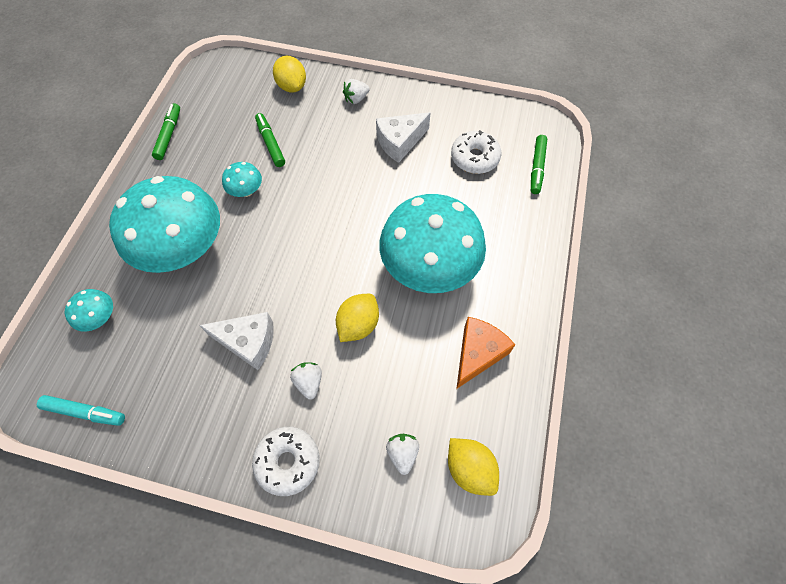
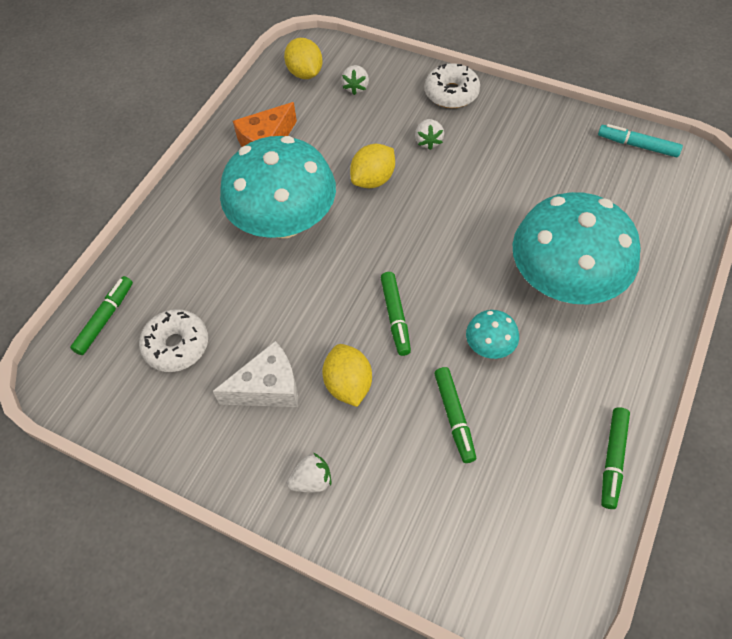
camera: 165 degrees left, 5 degrees down
turquoise mushroom [65,289,113,332] -> none
white cheese [199,312,274,370] -> none
yellow lemon [273,56,306,93] -> yellow lemon moved to [322,344,372,407]
none -> green marker [381,272,411,356]

